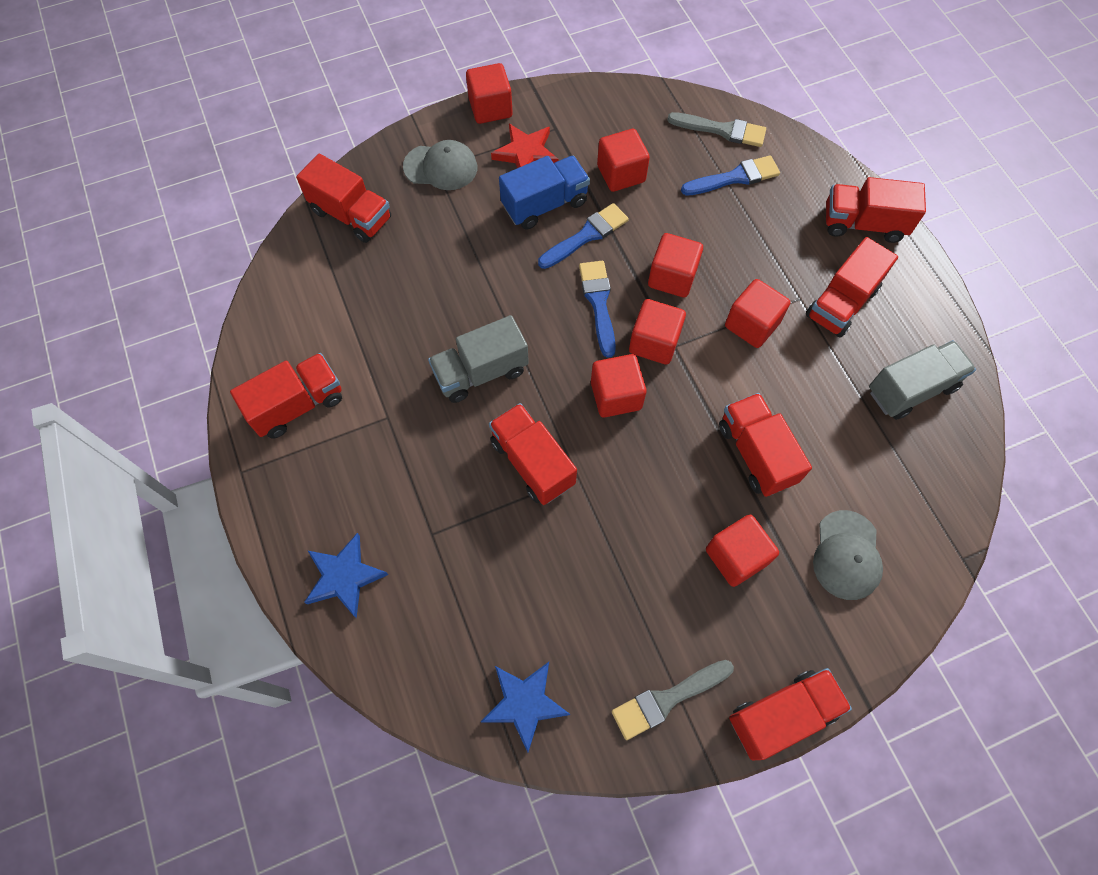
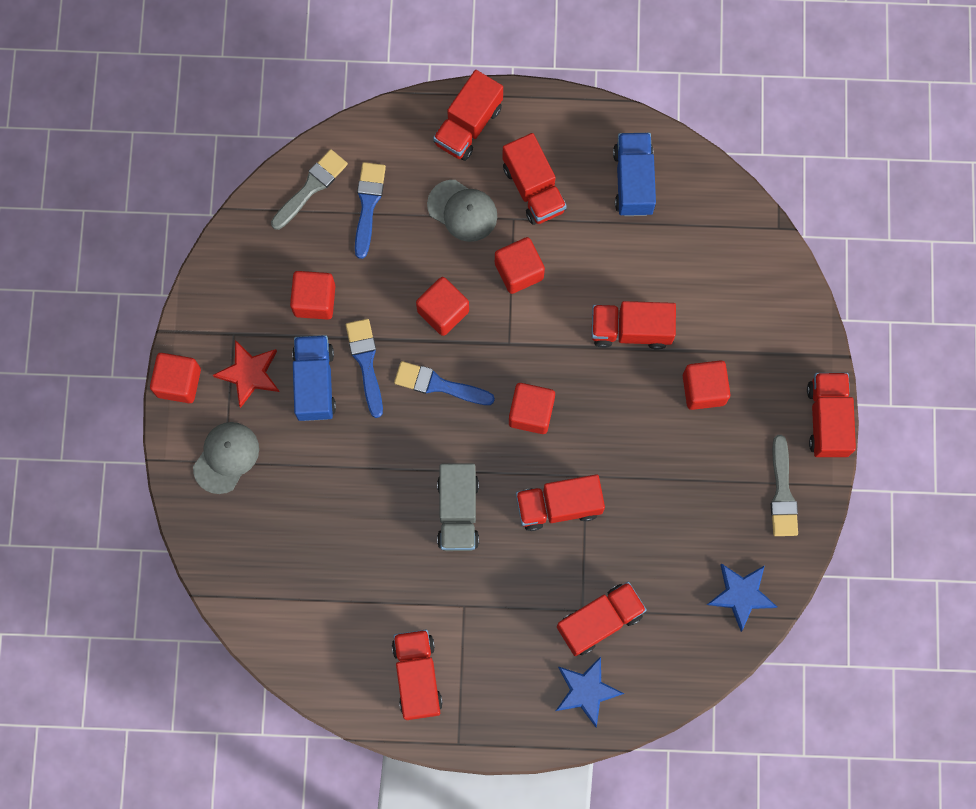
camera: 65 degrees left, 10 degrees up
red truck [296,154,391,243] -> red truck moved to [557,582,647,656]
red cube [629,299,686,365] -> none
grey cap [813,510,883,600] -> grey cap moved to [427,180,497,242]
grey truck [869,340,976,420] -> blue truck [613,133,656,216]

